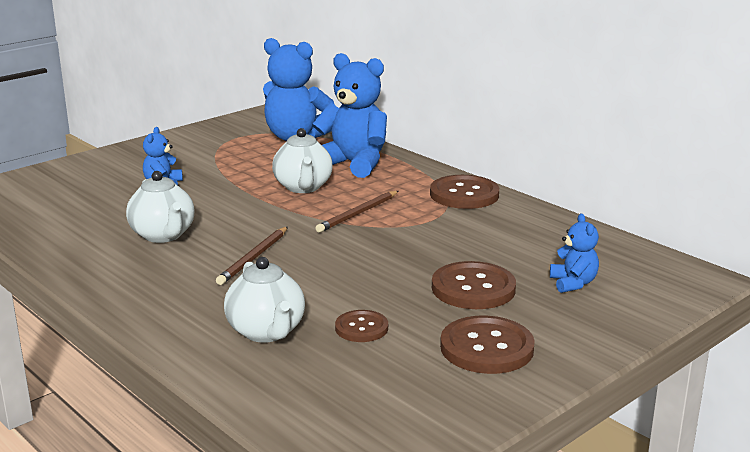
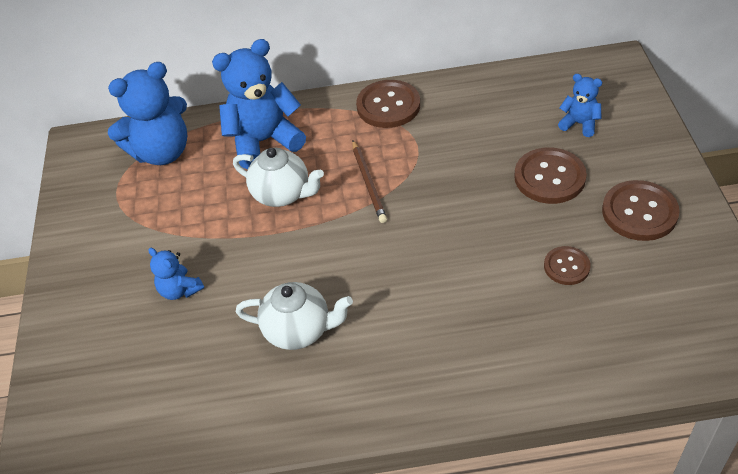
camera: 50 degrees left, 25 degrees up
brown pencil [216,227,288,285] -> none
white teapot [224,257,305,343] -> none

